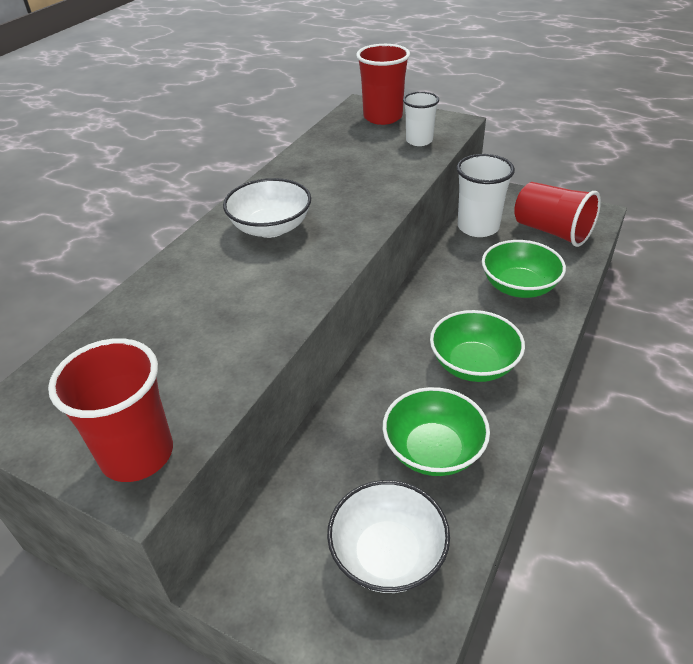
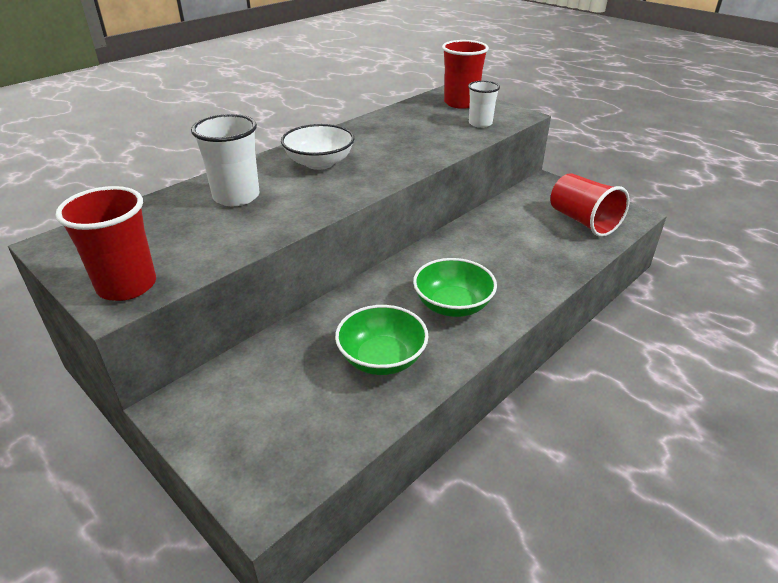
camera: 15 degrees right, 5 degrees down
white bowl [327,480,450,593] -> none
white cup [456,154,515,237] -> white cup moved to [191,114,259,206]
green bowl [482,240,566,298] -> none

